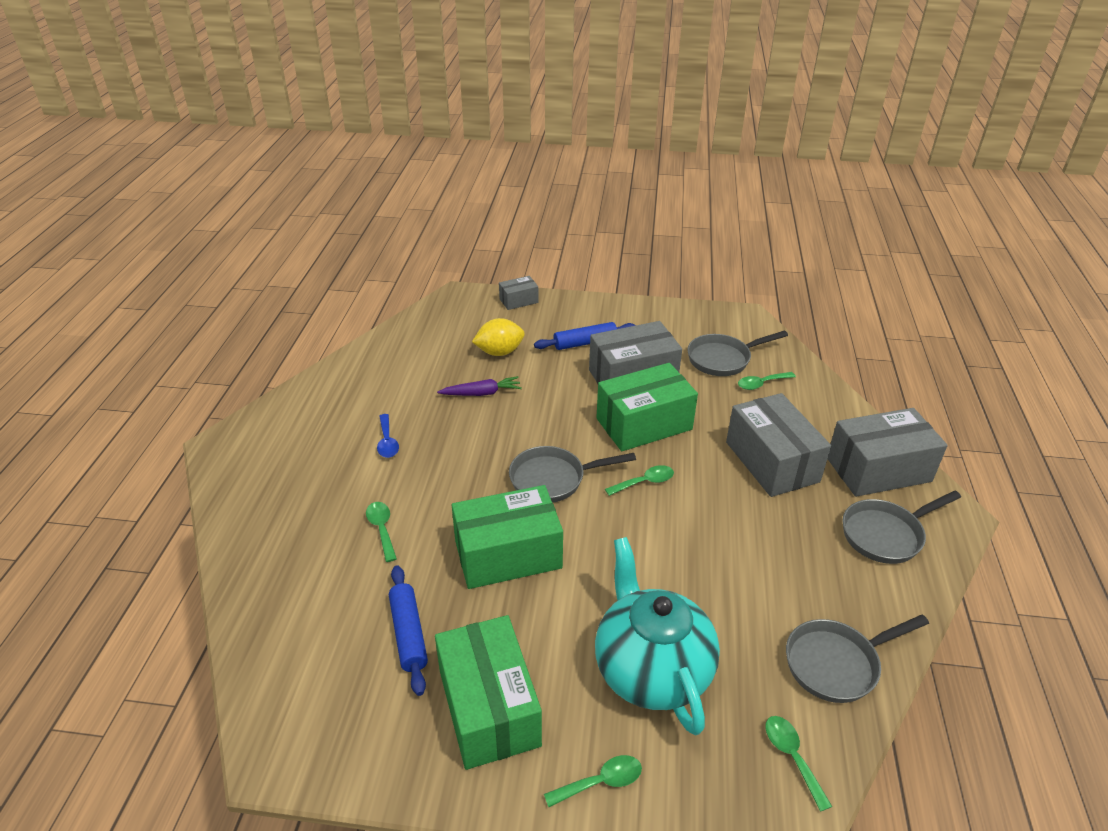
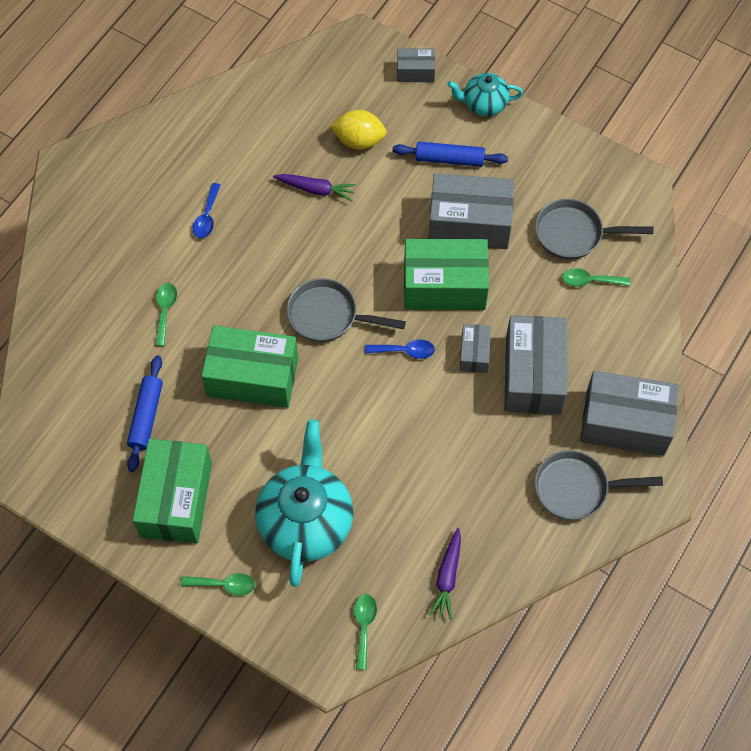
camera: 25 degrees right, 25 degrees up
green spoon [605,465,674,496] -> blue spoon [365,340,435,359]
grey pan [786,614,929,703] -> purple carrot [429,528,461,620]
none -> turquoise teapot [448,73,523,116]
none -> grey box [459,324,491,373]

